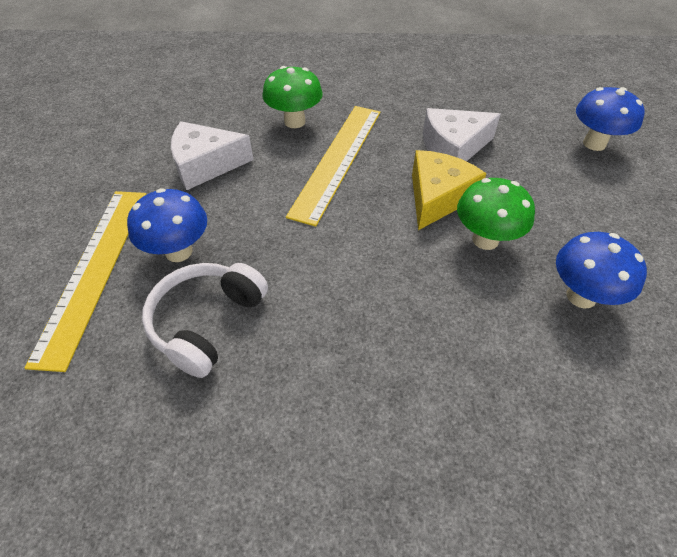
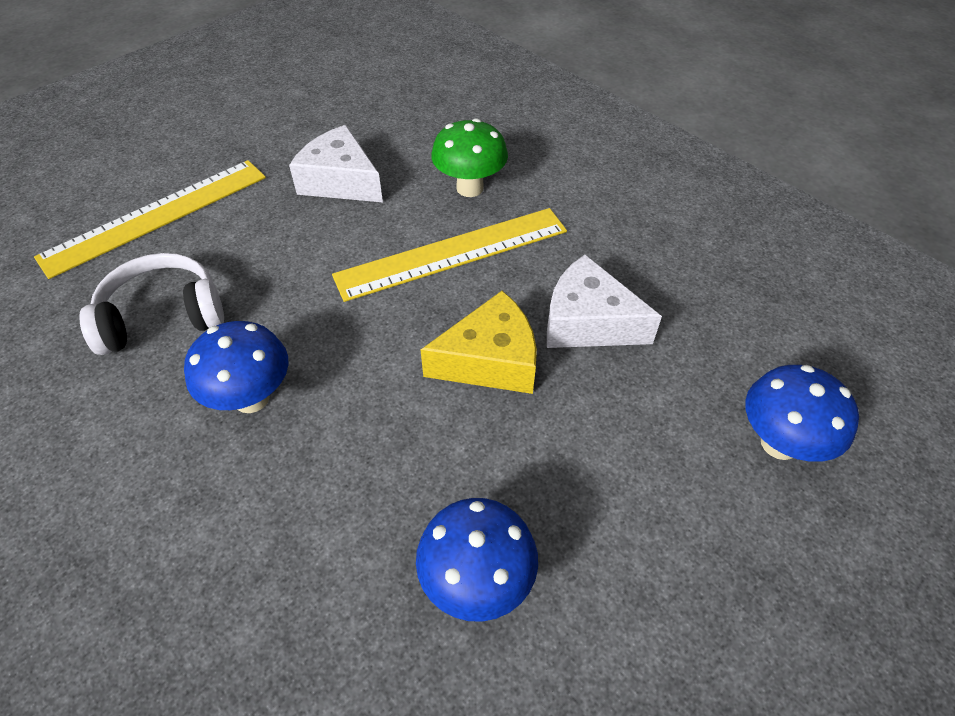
camera: 45 degrees right, 0 degrees up
blue mushroom [127,188,207,262] -> blue mushroom moved to [184,321,289,413]
green mushroom [457,178,535,250] -> none

